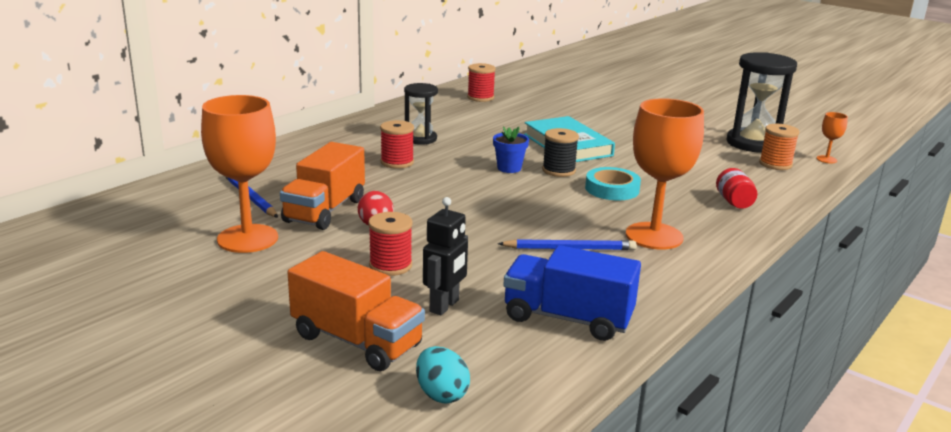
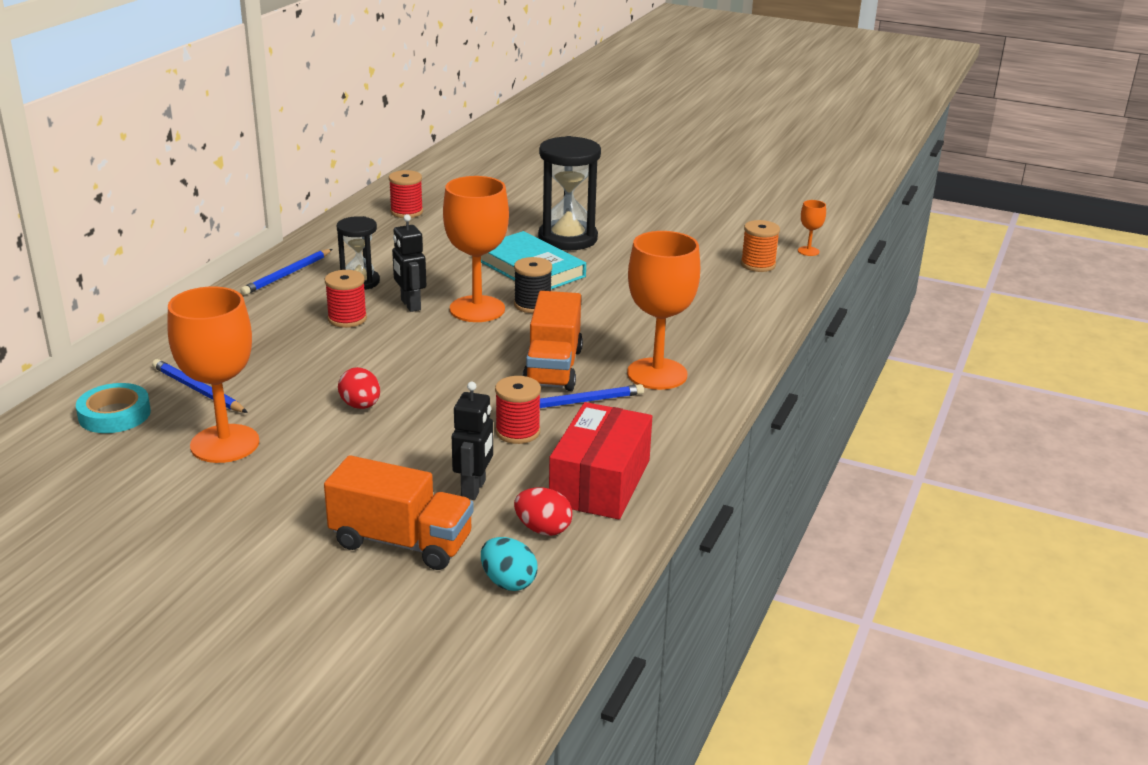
camera: 15 degrees left, 5 degrees up
orange truck [280,142,365,230] -> orange truck moved to [522,291,583,391]
red spool [368,212,413,276] -> red spool moved to [495,376,541,444]
blue flower pot [493,126,529,173] -> orange goblet [443,176,509,322]
blue truck [503,245,641,341] -> red box [549,402,652,519]
turquoise tape [585,167,641,200] -> turquoise tape moved to [76,383,151,433]
red jar [716,168,757,209] -> none
black hourglass [727,52,797,153] -> black hourglass moved to [538,136,601,250]
none -> blue pencil [240,249,332,295]
none -> black robot [392,214,426,312]
none -> red egg [514,487,572,536]

